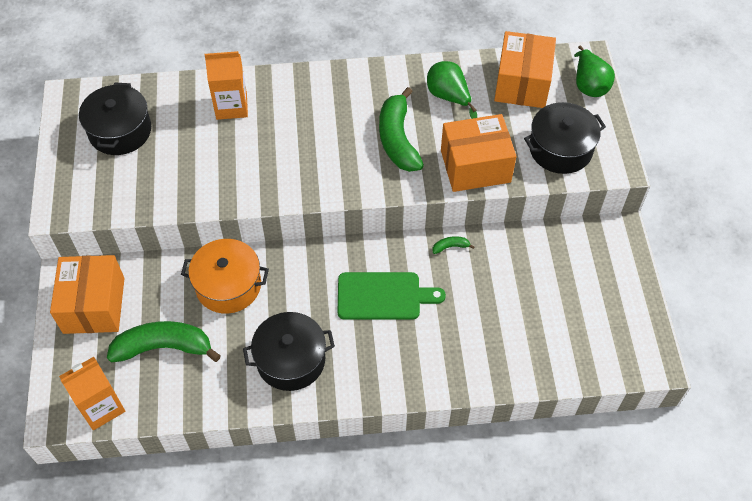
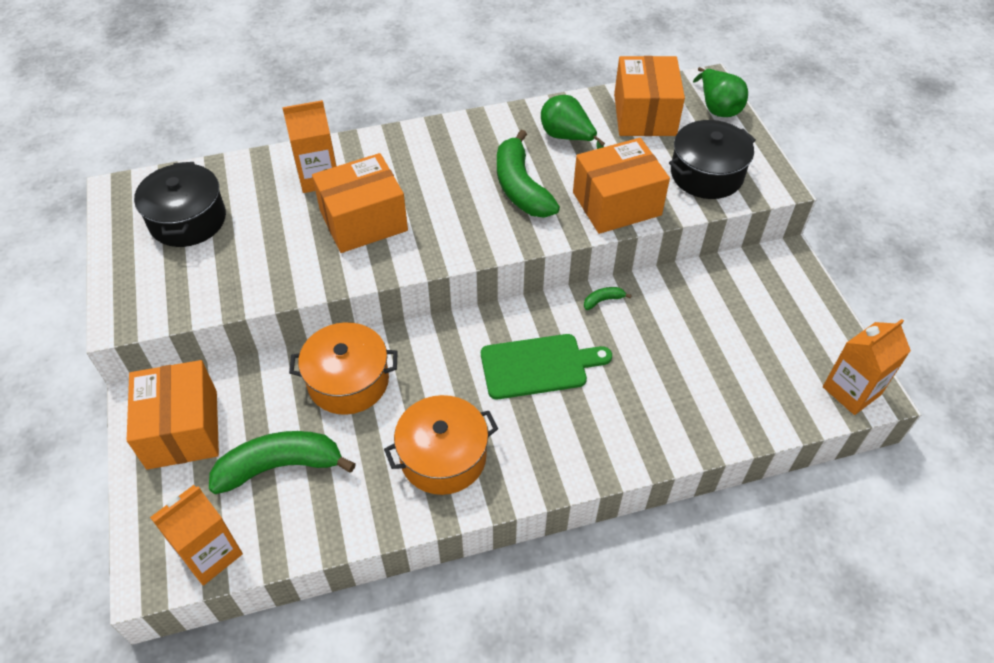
camera: 10 degrees left, 5 degrees down
black pot [243,312,335,391] -> orange pot [384,395,498,495]
none -> orange box [312,153,408,253]
none -> orange carton [823,319,911,415]

